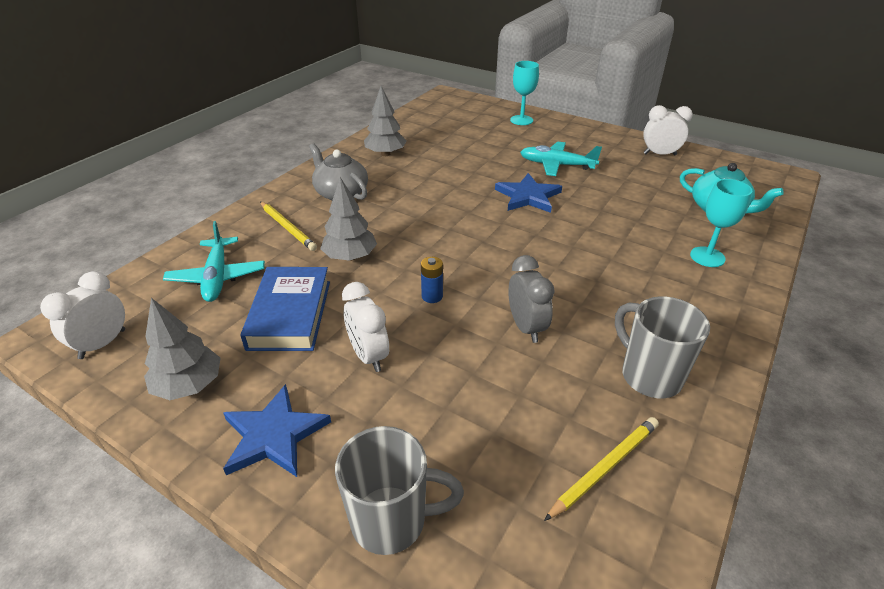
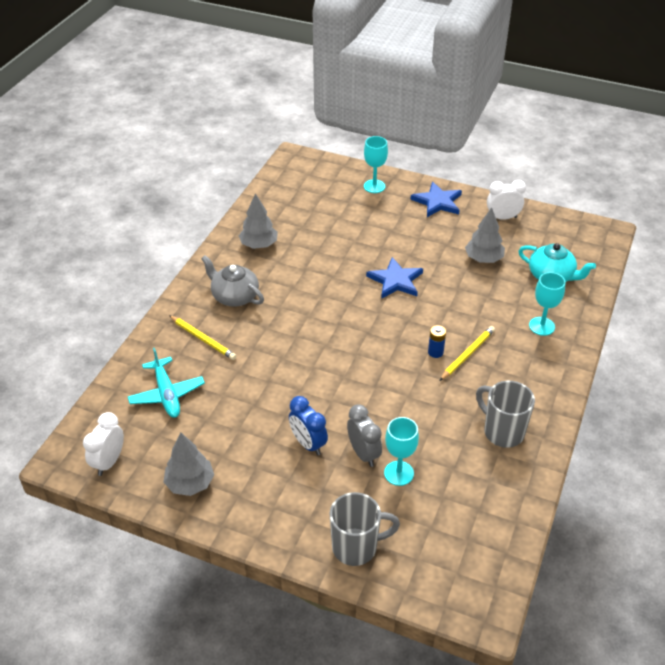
camera: 10 degrees left, 5 degrees up
blue star [223,384,331,477] -> blue star moved to [410,182,462,217]
blue book [240,267,330,351] -> none
grey tree [320,177,377,261] -> grey tree moved to [465,208,505,263]
white clock [342,282,389,372] -> blue clock [289,396,328,455]
blue battery [421,257,443,303] -> blue battery moved to [428,325,446,358]
grey clock [509,255,555,343] -> grey clock moved to [347,404,382,467]
turquoise plane [520,141,602,176] -> none
yellow pencil [544,417,659,521] -> yellow pencil moved to [439,326,495,381]
none -> turquoise goblet [384,417,419,486]

